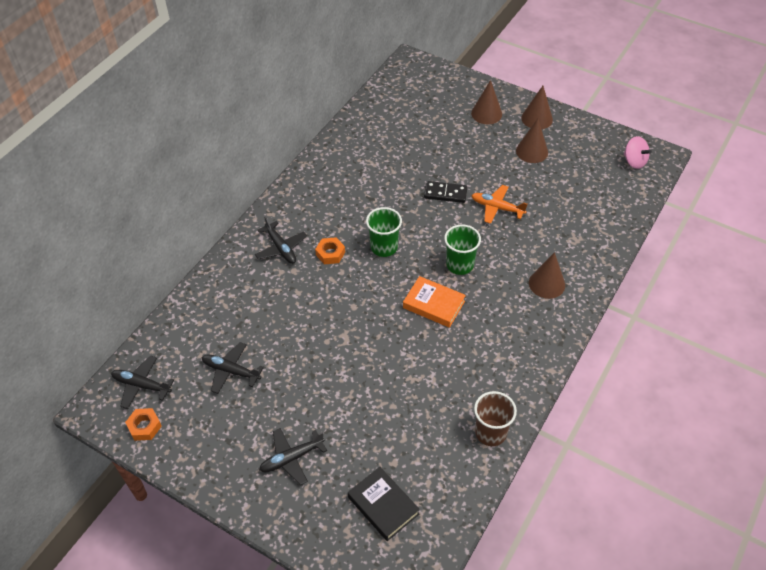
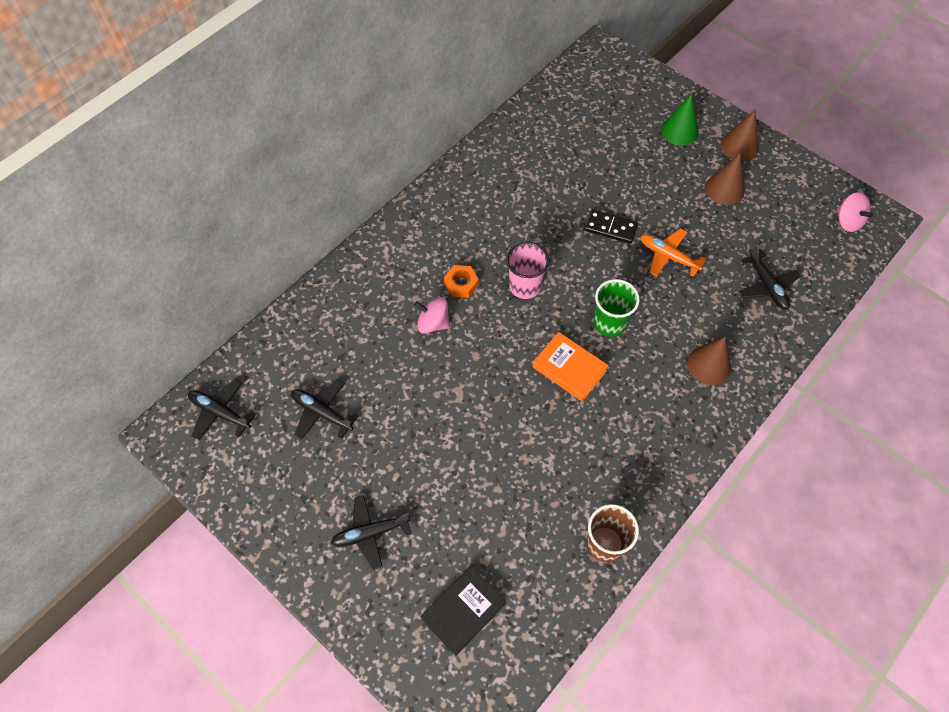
camera: 10 degrees right, 10 degrees up
orange nut [125,408,162,441] -> none
black plane [255,216,307,264] -> black plane moved to [739,246,801,310]
black book [348,467,420,541] -> black book turned 75 degrees clockwise [421,566,506,656]
green cup [366,207,402,257] -> pink cup [506,242,549,299]
brown cone [471,80,502,124] -> green cone [661,93,699,146]
none -> pink spinning top [414,297,450,334]

